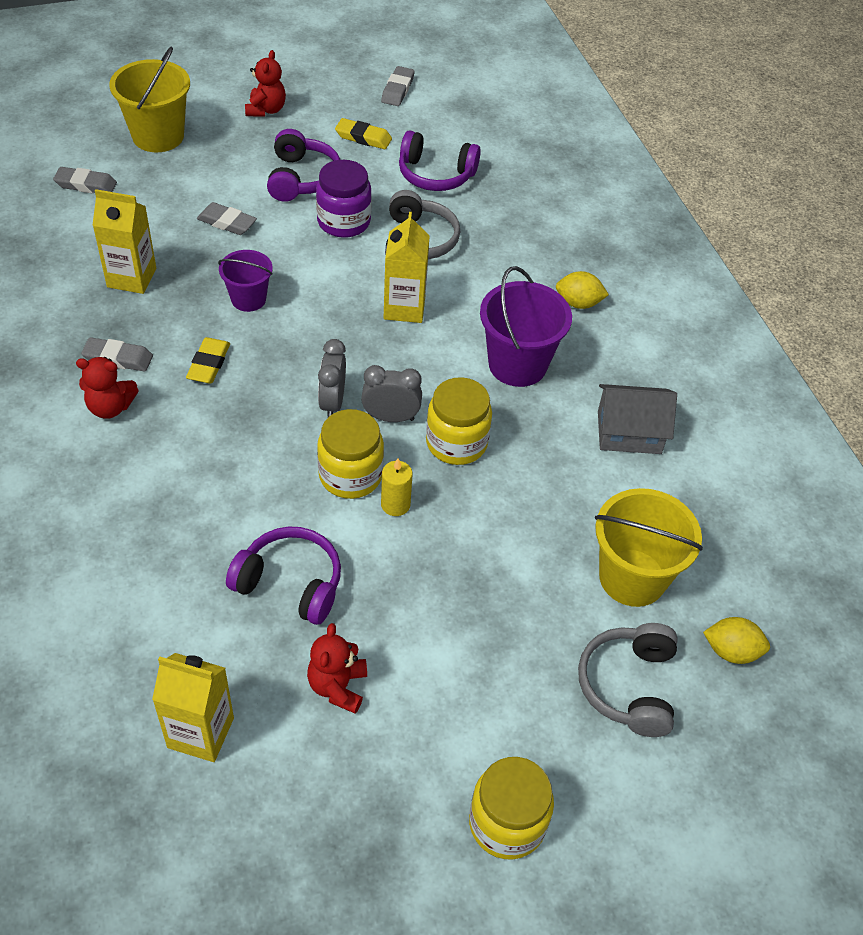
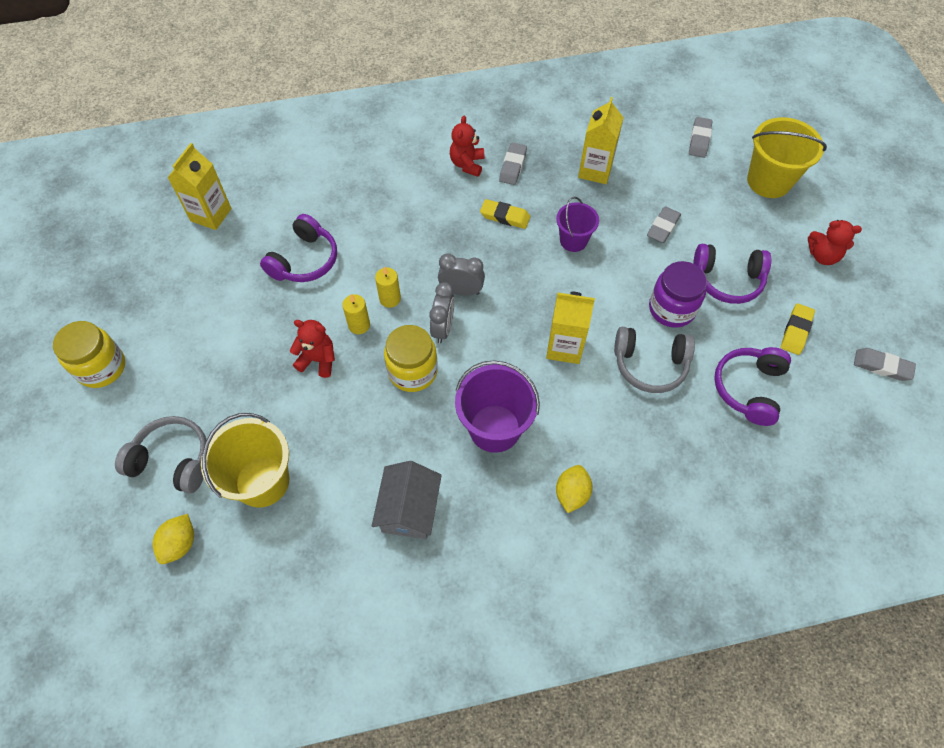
camera: 100 degrees right, 10 degrees up
red teddy bear [307,623,367,714] -> red teddy bear moved to [290,320,335,378]
yellow jar [317,409,384,499] -> yellow candle [375,266,401,308]

